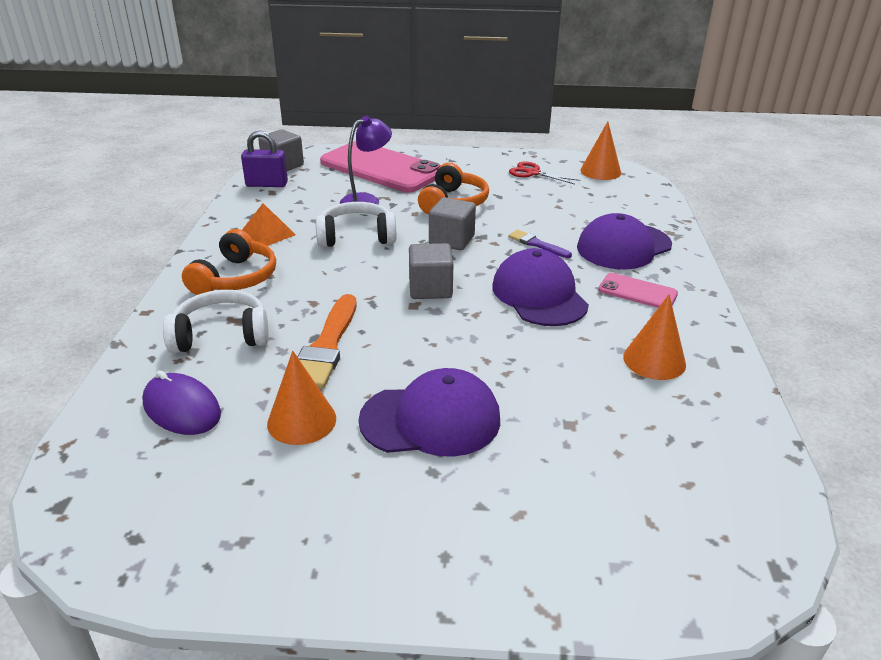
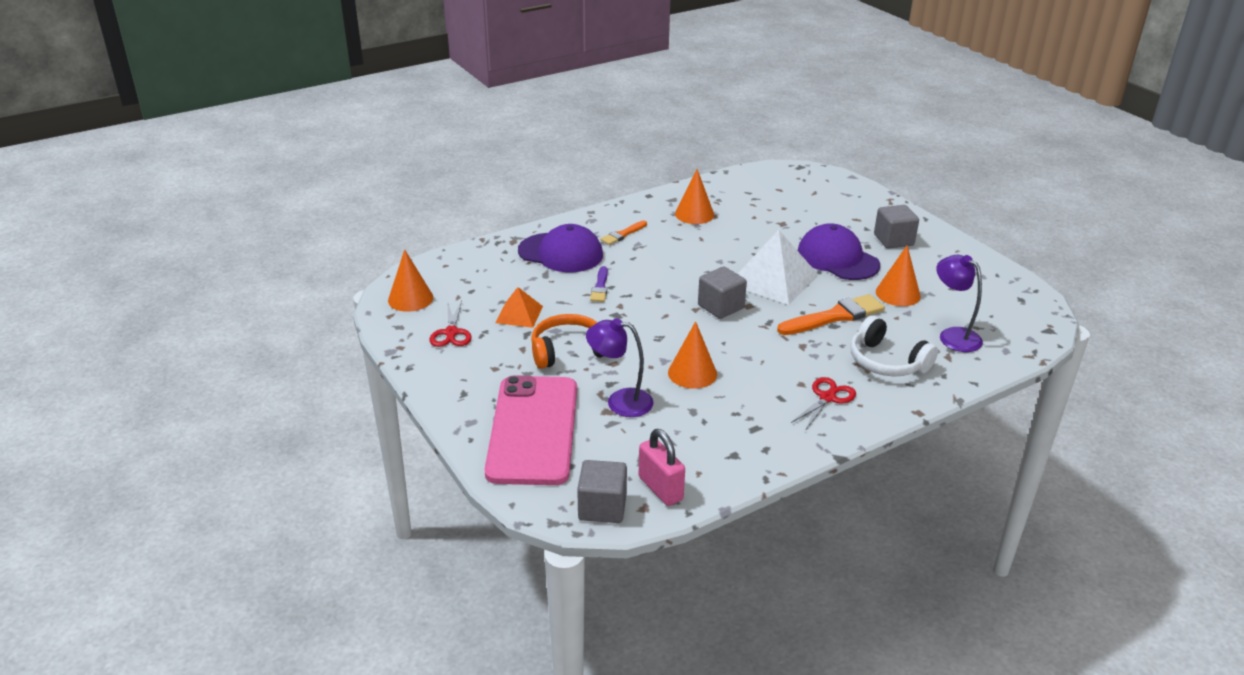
camera: 125 degrees left, 0 degrees up
purple mouse [142,370,221,435] -> purple lamp [936,255,983,352]
orange headphones [182,229,276,295] -> red scissors [791,377,856,431]
purple padlock [241,131,288,187] -> pink padlock [639,429,685,506]
orange pyramid [242,203,296,246] -> orange pyramid moved to [495,287,543,328]
white headphones [316,202,396,247] -> orange cone [668,321,717,389]
grey cube [429,197,476,250] -> grey cube moved to [874,205,919,249]
purple cap [493,248,589,326] -> none
pink phone [598,273,678,308] -> orange brush [600,220,647,245]
none -> white pyramid [738,230,818,305]

